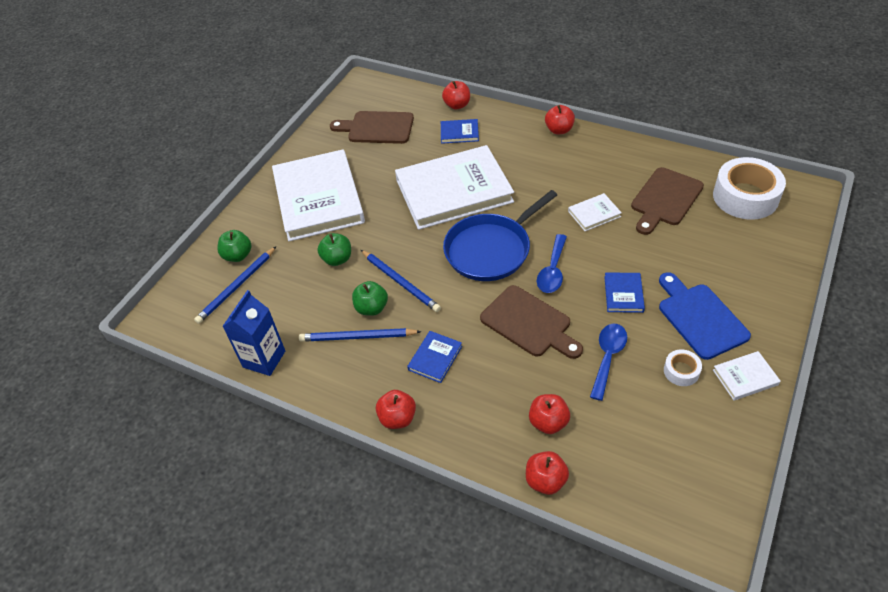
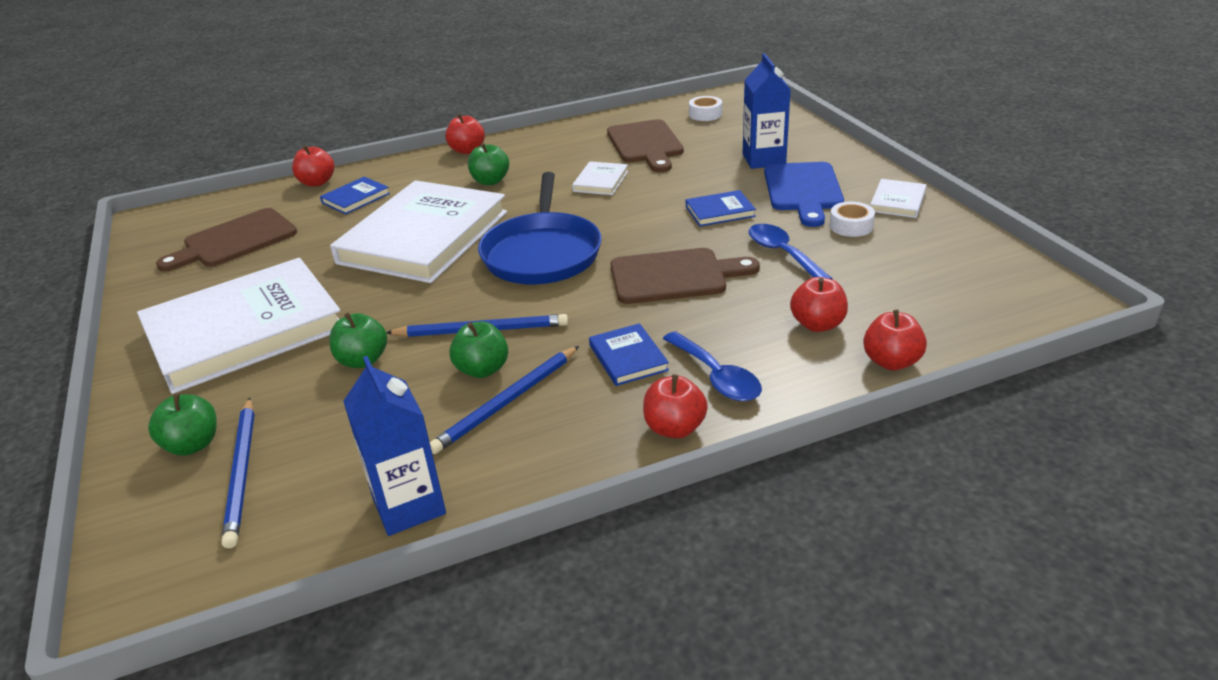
camera: 50 degrees left, 15 degrees down
white book [272,149,365,241] -> white book turned 60 degrees counterclockwise [137,258,340,394]
blue spoon [537,234,567,293] -> blue spoon moved to [663,331,762,401]
blue book [604,273,645,313] -> blue book turned 60 degrees counterclockwise [686,190,756,227]
blue cutting board [659,272,751,360] -> blue cutting board turned 105 degrees counterclockwise [764,162,844,227]
white tape [713,157,786,220] -> white tape [689,96,722,121], size x0.46
none -> green apple [468,143,509,185]
none -> blue carton [743,53,791,169]

